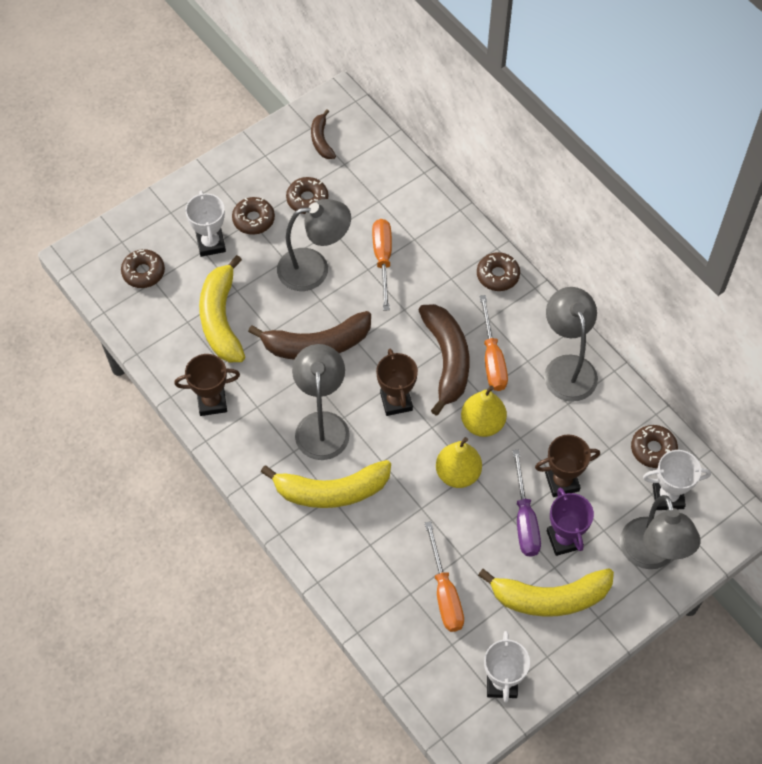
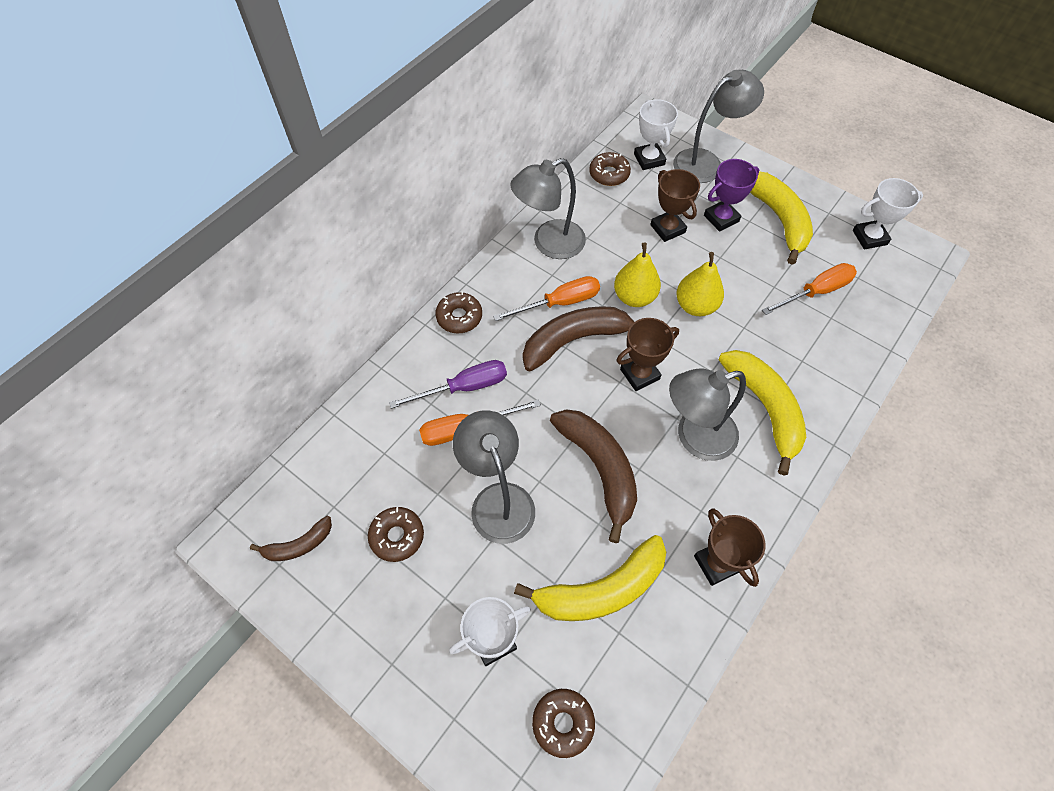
camera: 105 degrees left, 0 degrees up
brown donut [232,197,275,235] -> none
purple screwdriver [512,450,541,557] -> purple screwdriver moved to [389,360,507,409]

